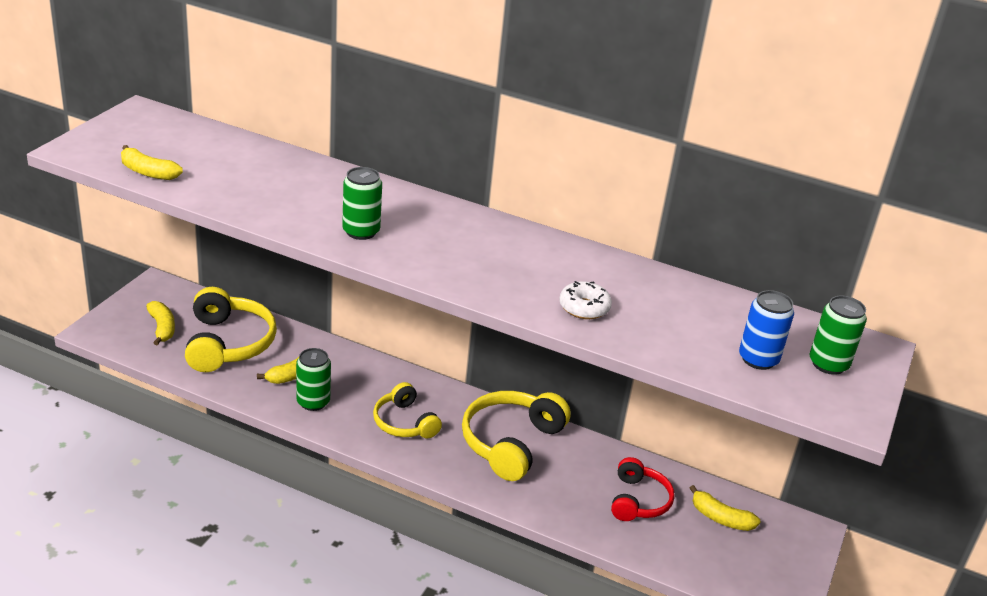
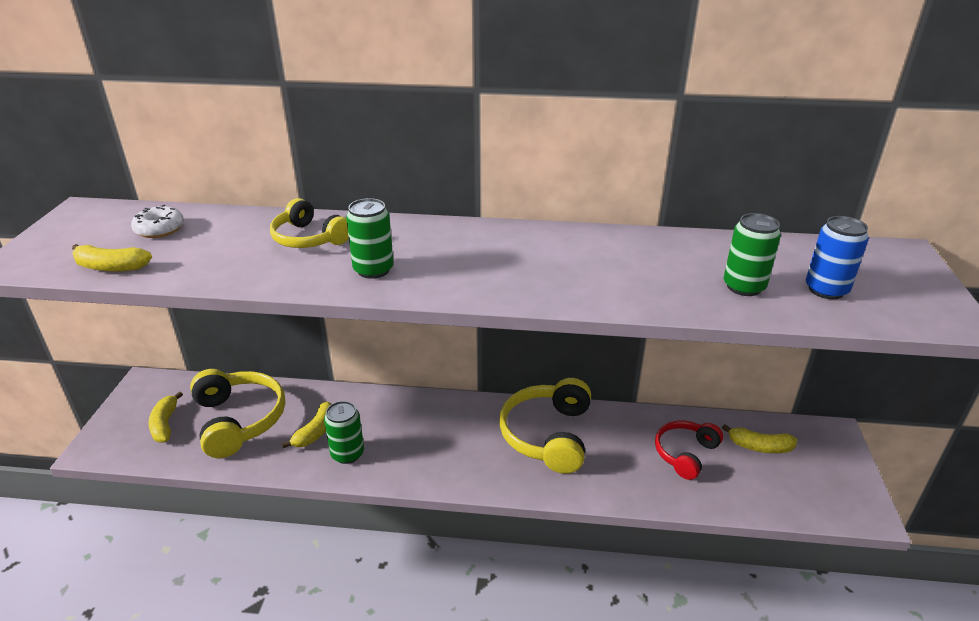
camera: 15 degrees left, 0 degrees up
yellow banana [146,301,175,345] -> yellow banana turned 150 degrees counterclockwise [148,391,183,442]
yellow headphones [373,382,442,439] -> yellow headphones moved to [270,198,349,248]
white donut [559,281,612,319] -> white donut moved to [131,205,184,238]
red headphones [611,457,675,521] -> red headphones turned 135 degrees counterclockwise [655,421,723,480]
green can [810,296,867,375] -> green can moved to [724,213,781,296]

